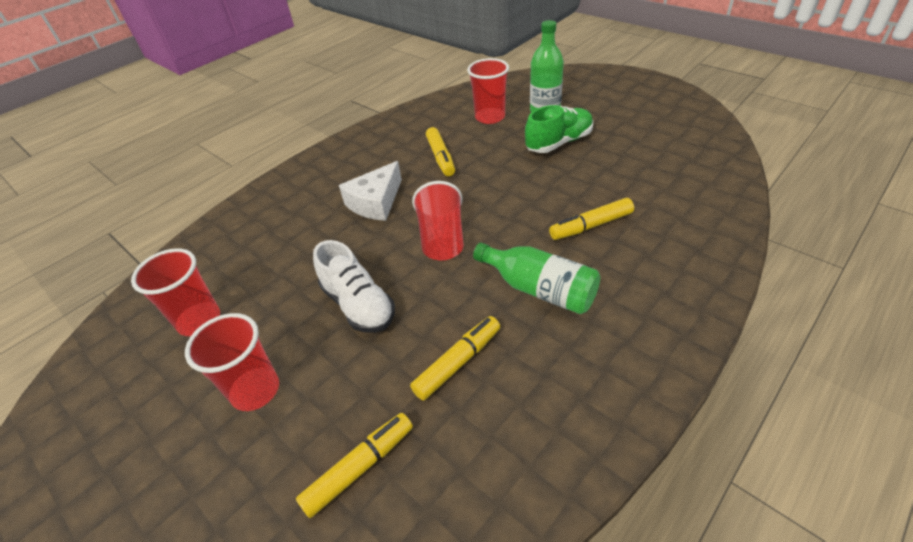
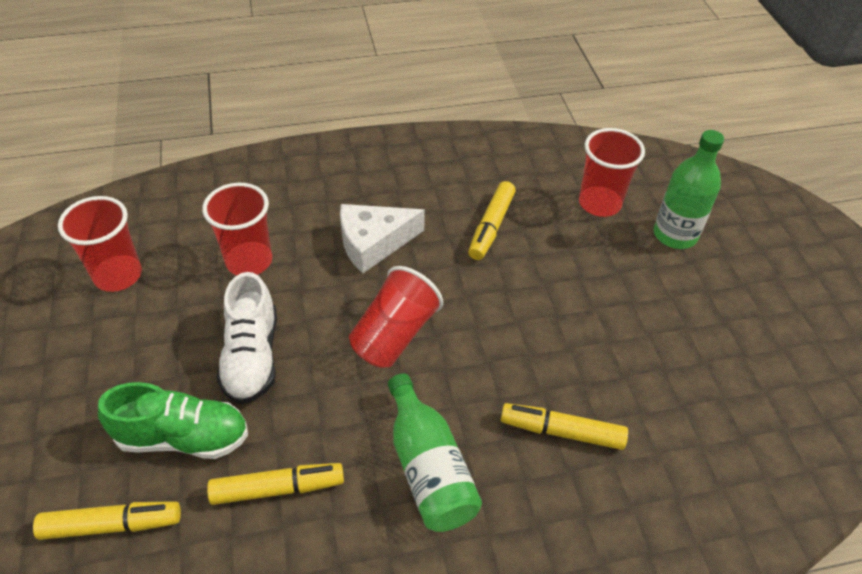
camera: 30 degrees right, 5 degrees up
red cup [185,313,279,411] -> red cup moved to [202,183,272,275]
green shoe [525,105,593,153] -> green shoe moved to [98,382,248,459]

